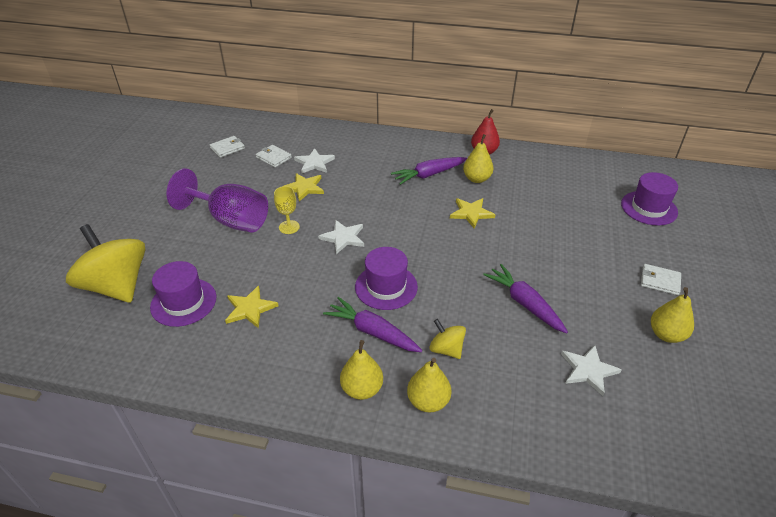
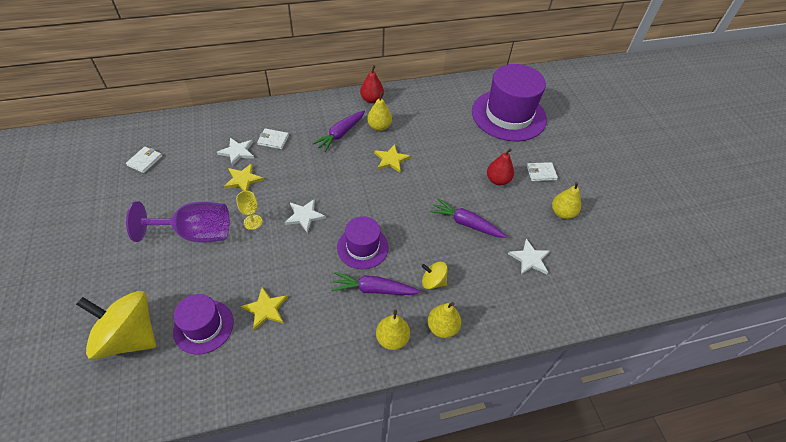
camera: 30 degrees left, 10 degrees up
white wallet [256,145,292,168] -> white wallet moved to [257,128,289,149]
purple hat [621,172,678,226] -> purple hat [472,64,547,141], size x1.83
none -> red pear [487,149,514,185]

